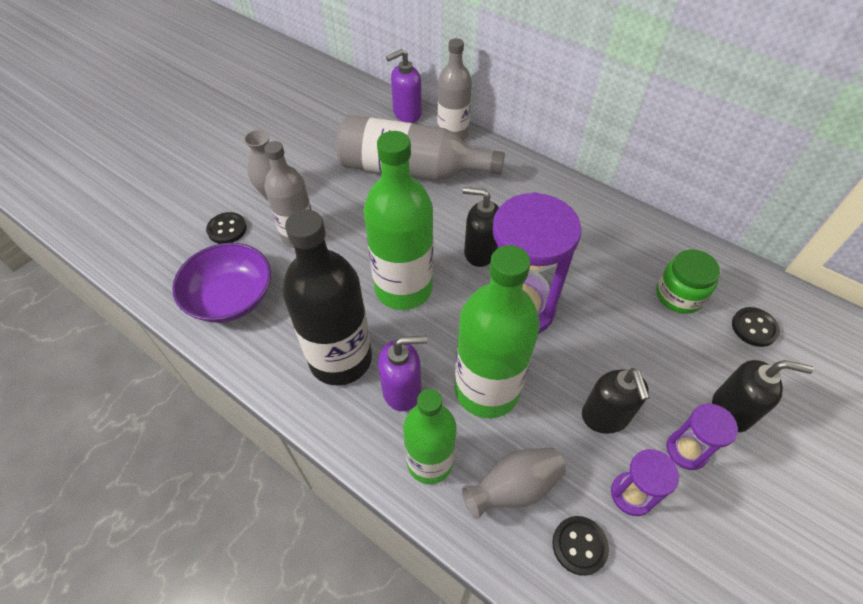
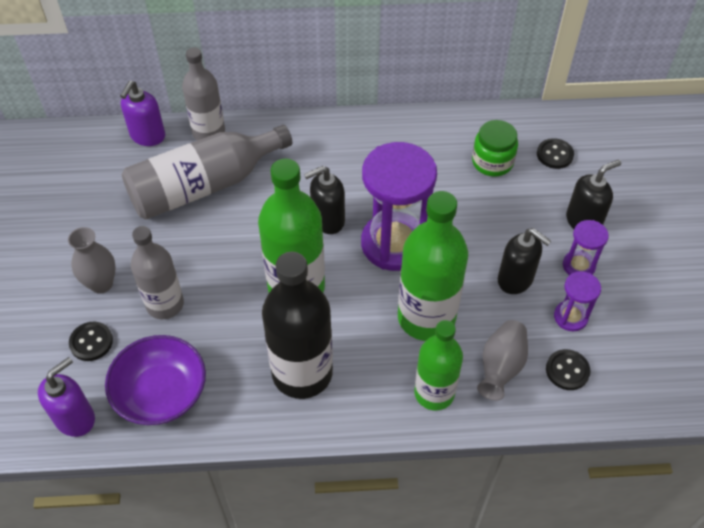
camera: 40 degrees left, 0 degrees up
purple soap dispenser [378,336,427,411] -> purple soap dispenser moved to [38,357,95,437]

